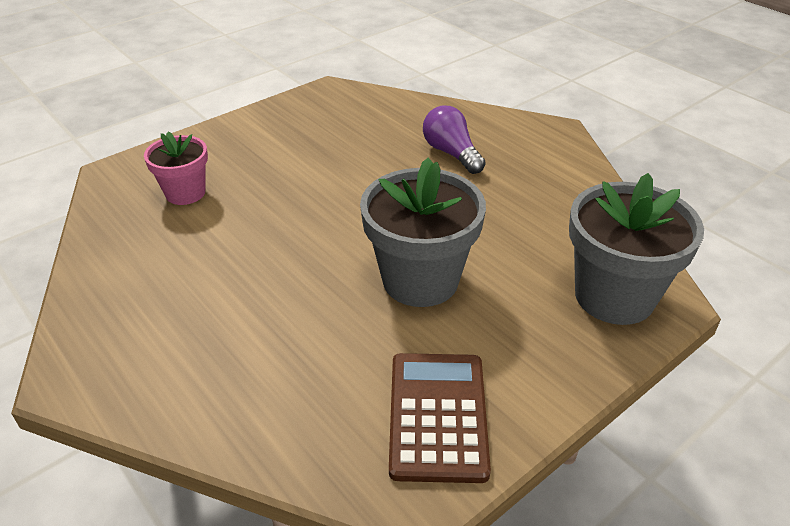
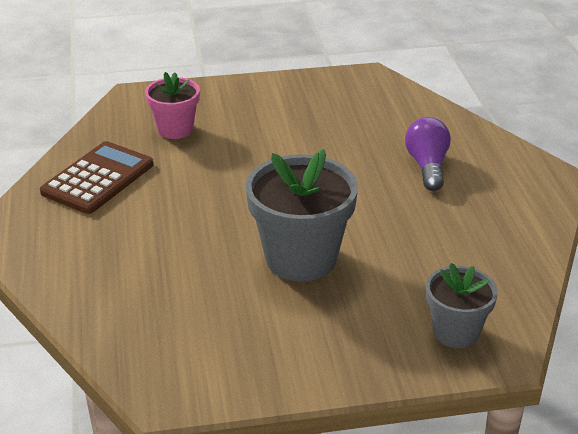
camera: 30 degrees right, 5 degrees down
brown calculator [389,353,491,483] -> brown calculator moved to [40,141,154,214]
grey flower pot [569,173,704,325] -> grey flower pot [426,263,498,348], size x0.59

